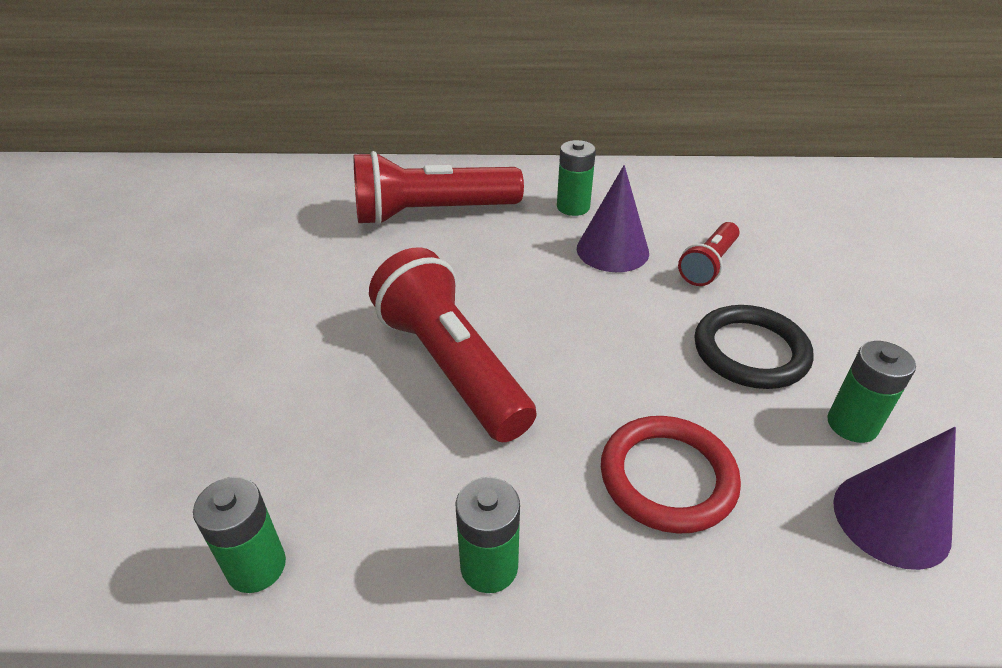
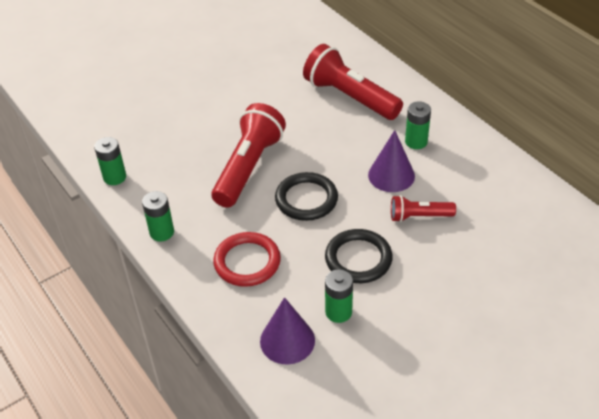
camera: 55 degrees right, 5 degrees up
none -> black ring [275,172,338,221]

